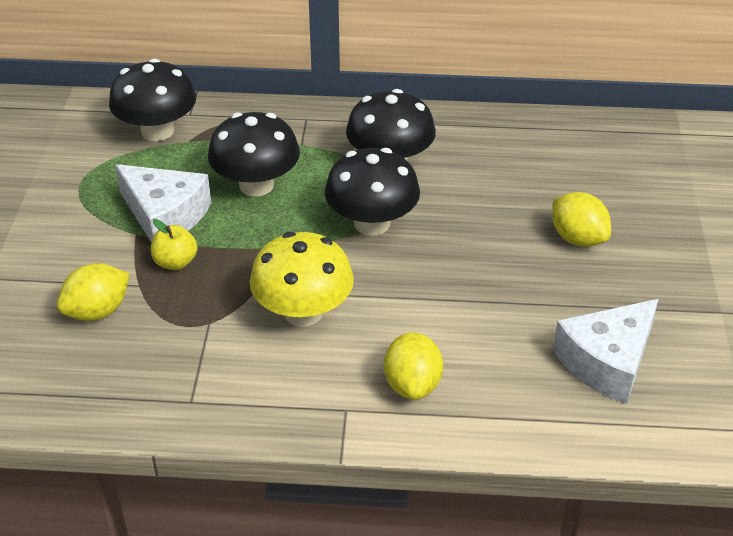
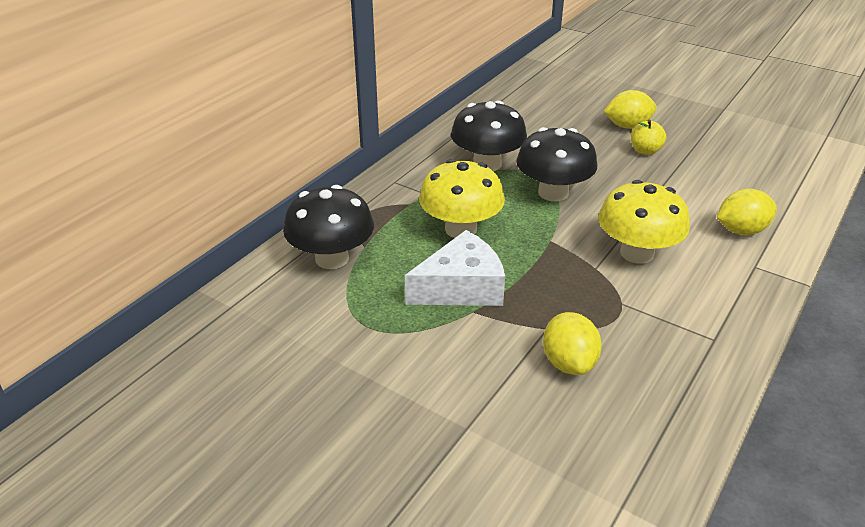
camera: 60 degrees left, 5 degrees down
yellow apple [151,219,198,270] -> yellow apple moved to [631,120,667,155]
black mushroom [208,112,300,196] -> yellow mushroom [419,159,505,238]
yellow lemon [384,332,443,400] -> yellow lemon turned 45 degrees counterclockwise [717,189,777,235]
white cheese [553,299,658,404] -> none

